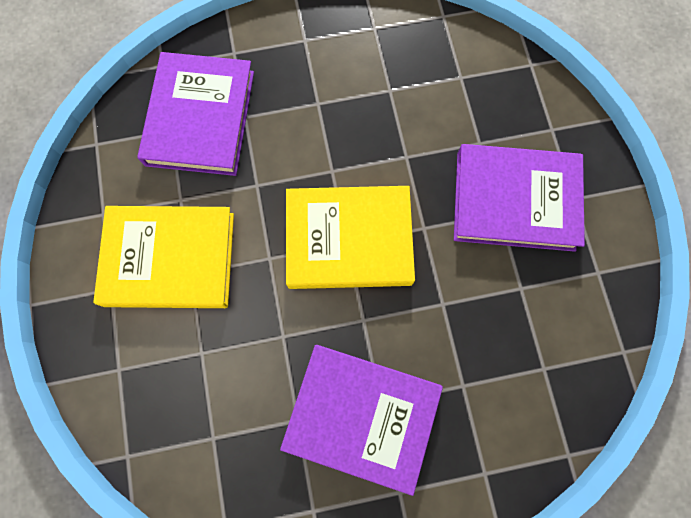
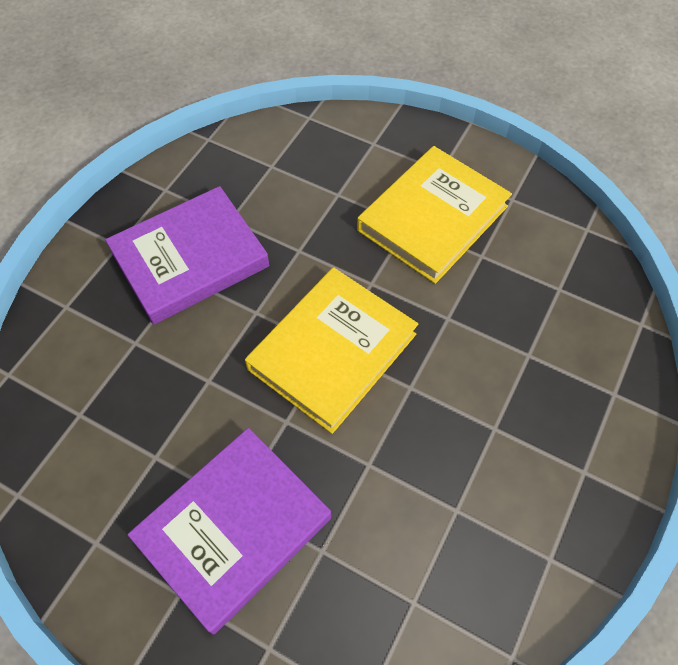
camera: 130 degrees right, 15 degrees down
purple book [137,52,254,176] -> none

